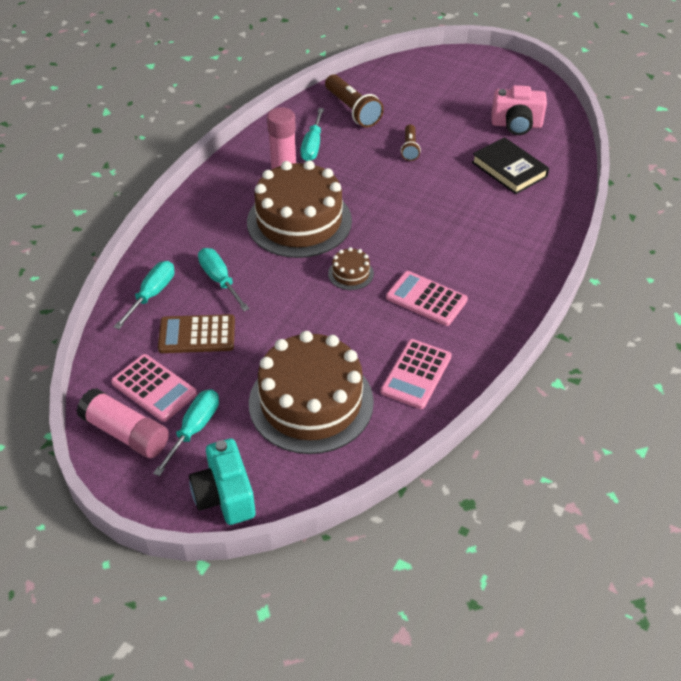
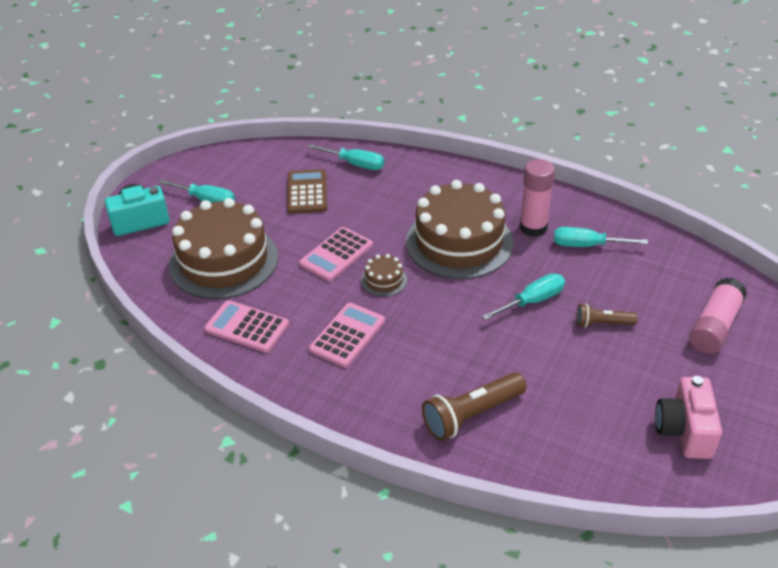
camera: 90 degrees right, 5 degrees down
pink glue stick [77,388,169,458] -> pink glue stick moved to [689,277,747,354]
pink calculator [111,354,197,422] -> pink calculator moved to [299,227,373,282]
turquoise screwdriver [198,248,249,311] -> turquoise screwdriver moved to [482,273,565,320]
brown flashlight [325,74,384,127] -> brown flashlight moved to [422,372,527,441]
black book [472,137,549,194] -> none

